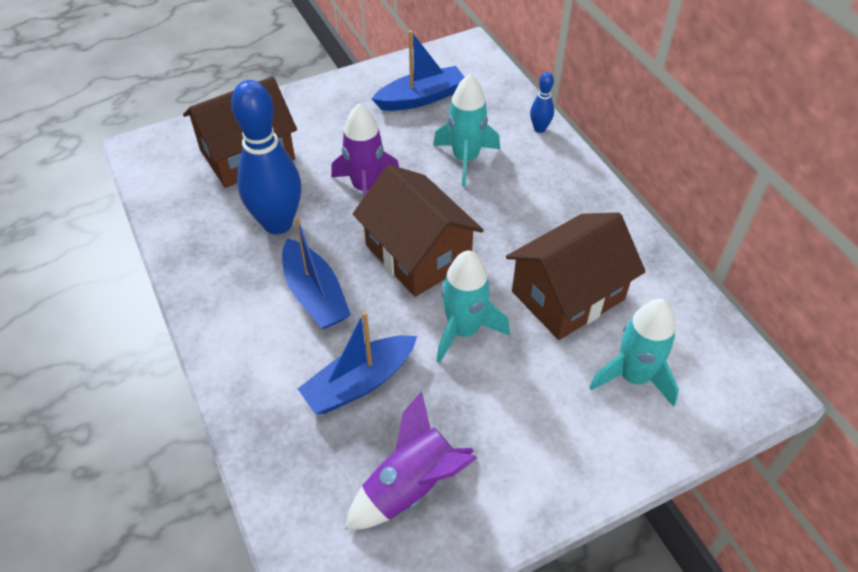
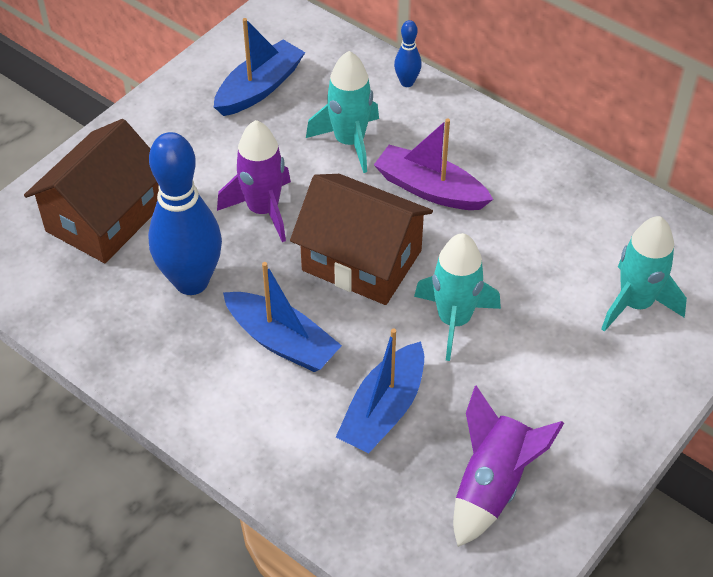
camera: 25 degrees left, 0 degrees up
brown house [506,212,646,340] -> none
none -> purple boat [374,119,493,210]

